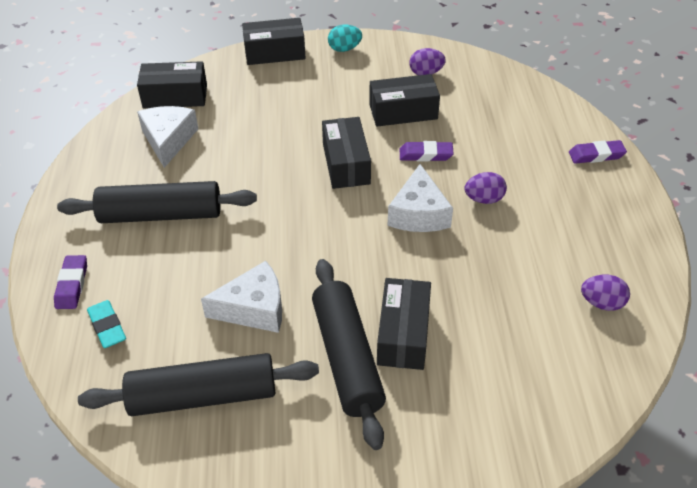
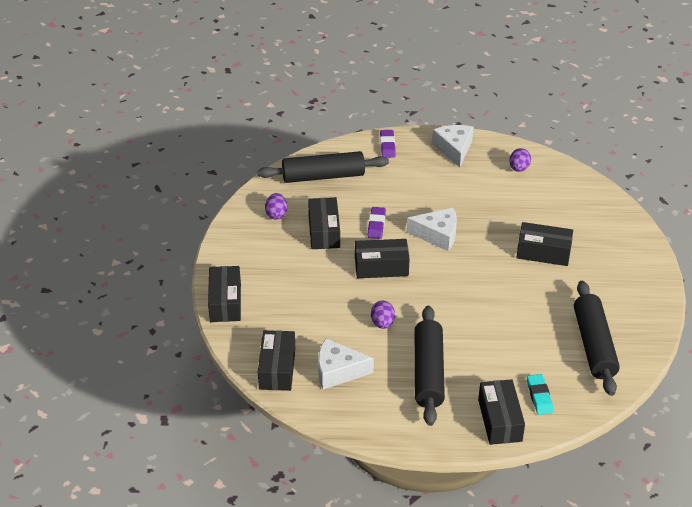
camera: 85 degrees left, 5 degrees down
purple eraser [54,255,87,309] -> black box [478,379,525,445]
turquoise eraser [87,300,126,348] -> turquoise eraser turned 75 degrees counterclockwise [527,374,553,415]
white cheese [201,261,282,333] -> white cheese moved to [432,125,474,168]
black rolling pin [312,259,386,450] -> black rolling pin moved to [257,151,389,183]
turquoise egg [328,25,362,52] -> none
purple egg [464,172,507,204] -> purple egg moved to [371,301,395,329]

